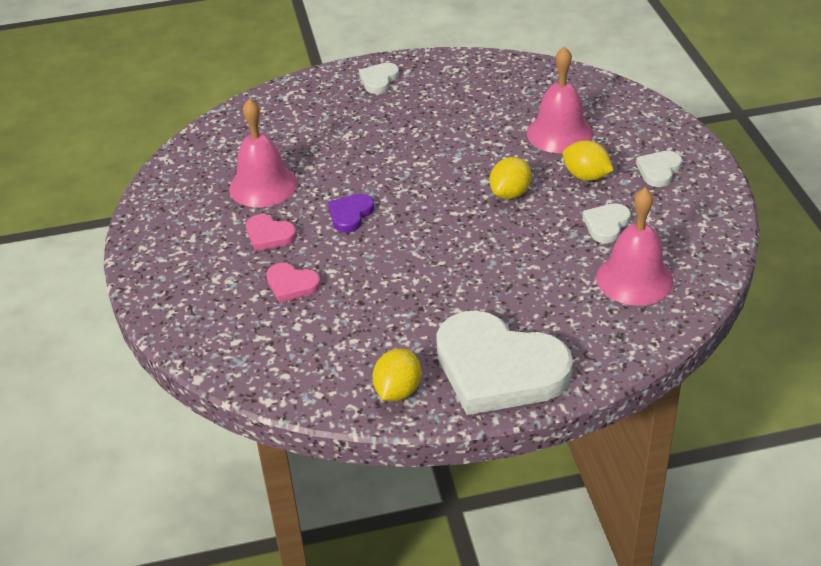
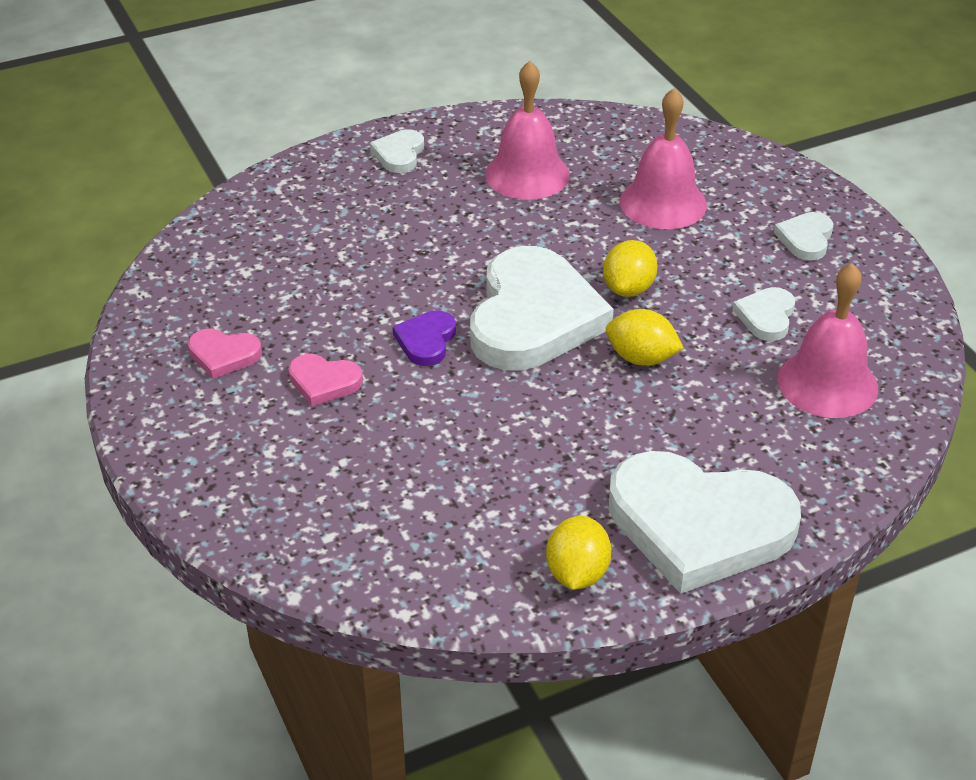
camera: 15 degrees left, 0 degrees up
pink bell [229,99,297,207] -> pink bell moved to [485,61,570,200]
pink heart [266,263,321,303] -> pink heart moved to [188,329,262,379]
yellow lemon [563,140,614,181] -> yellow lemon moved to [606,309,684,366]
none -> white heart [470,246,614,370]

